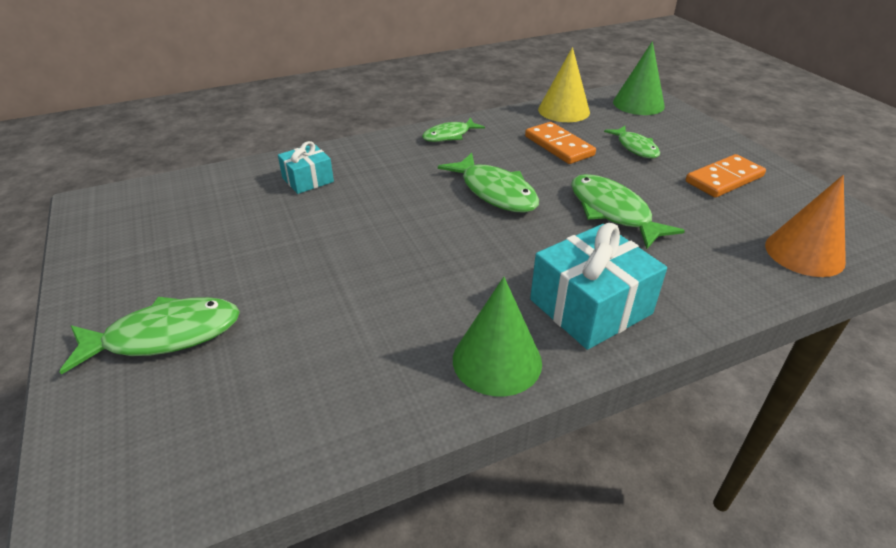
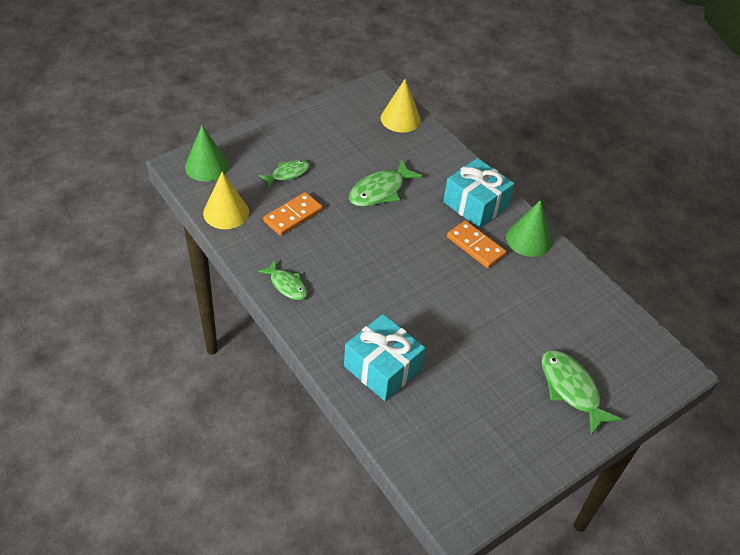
camera: 105 degrees left, 10 degrees up
turquoise gift [278,141,334,194] -> turquoise gift [344,314,425,401], size x1.73
green fish [438,153,539,213] -> none
orange domino [686,154,766,198] -> orange domino moved to [447,220,507,268]
orange cone [765,175,846,277] -> yellow cone [381,79,421,132]

